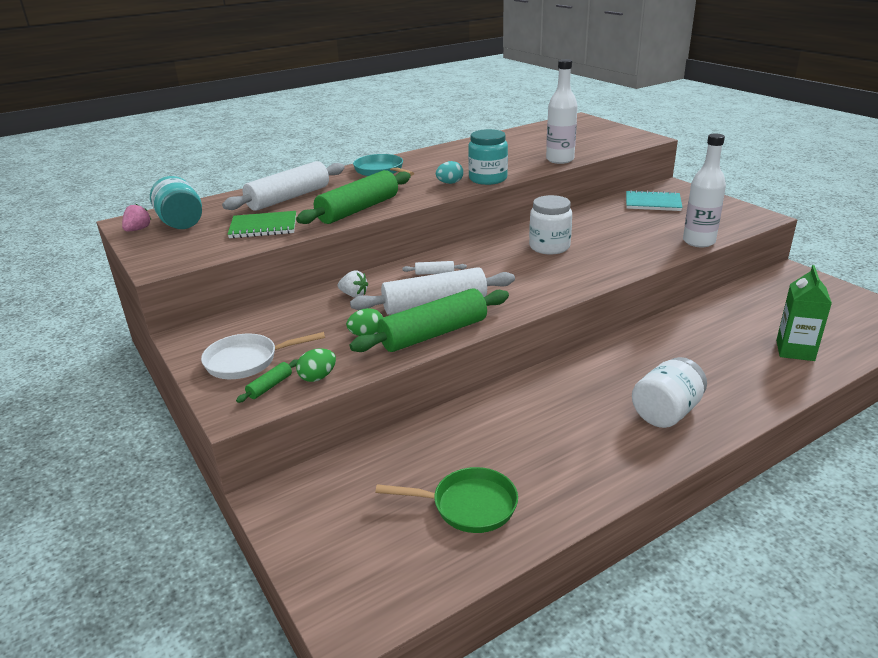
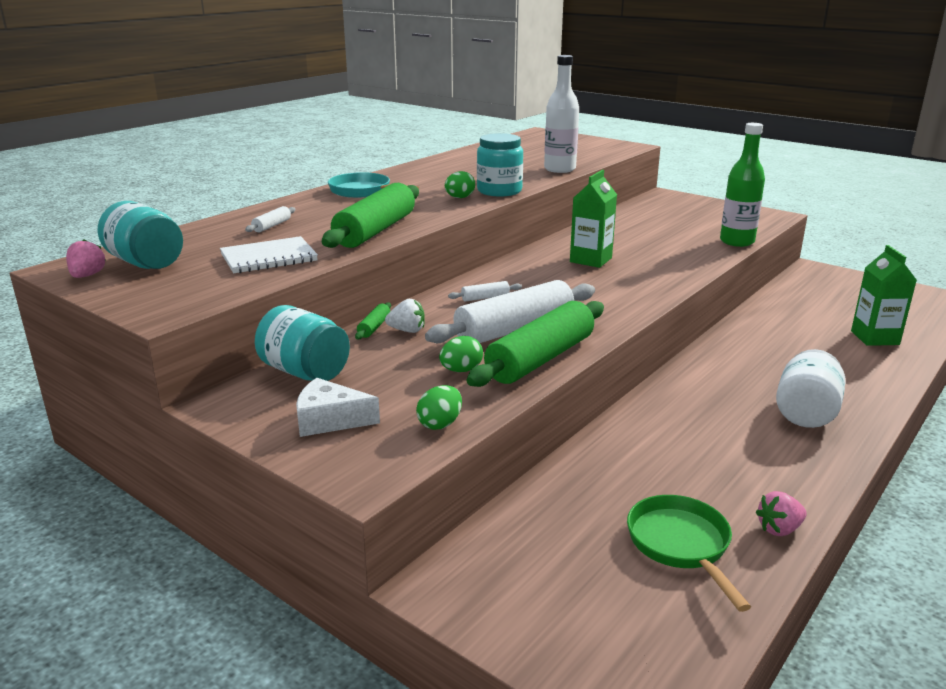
camera: 20 degrees left, 5 degrees down
white pan [201,332,325,379] -> white cheese [296,378,380,437]
white rolling pin [222,161,345,211] -> white rolling pin [245,206,296,232], size x0.41
green notebook [227,211,296,239] -> white notebook [220,236,318,273]
green rolling pin [236,359,298,403] -> green rolling pin moved to [355,302,391,339]
green pan [375,467,518,533] -> green pan turned 90 degrees counterclockwise [627,495,751,612]
turquoise egg [436,161,463,184] -> green egg [445,171,475,198]
white jar [529,195,572,255] -> green carton [570,170,617,268]
turquoise notebook [626,190,683,211] -> none
white bottle [683,133,726,247] -> green bottle [720,123,765,247]
none -> turquoise jar [255,305,350,381]
none -> pink strawberry [756,491,807,536]

